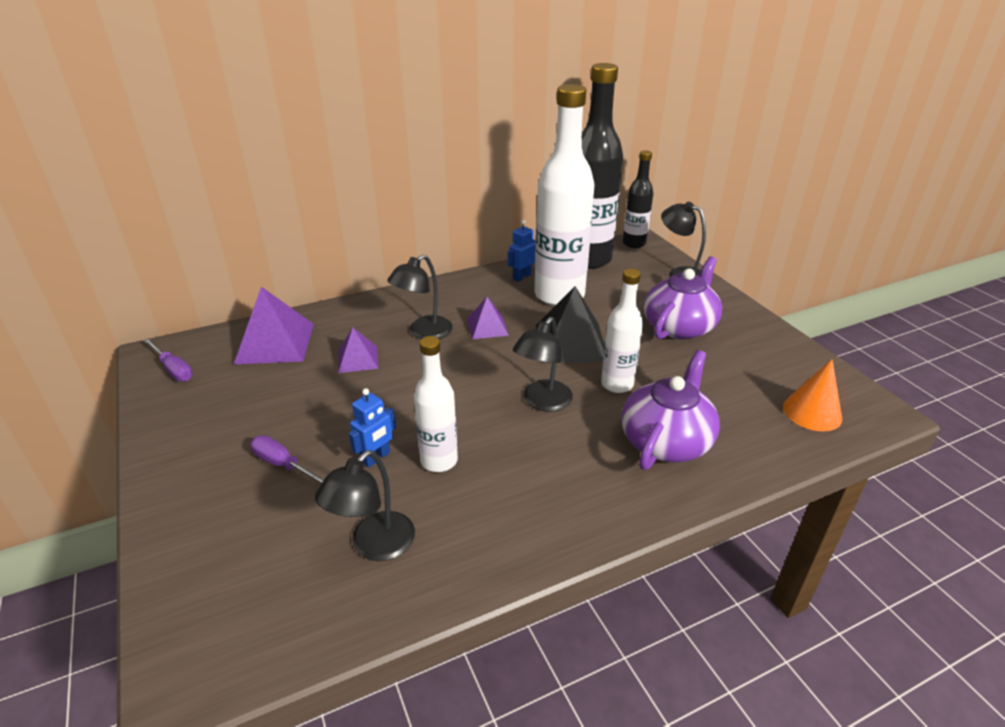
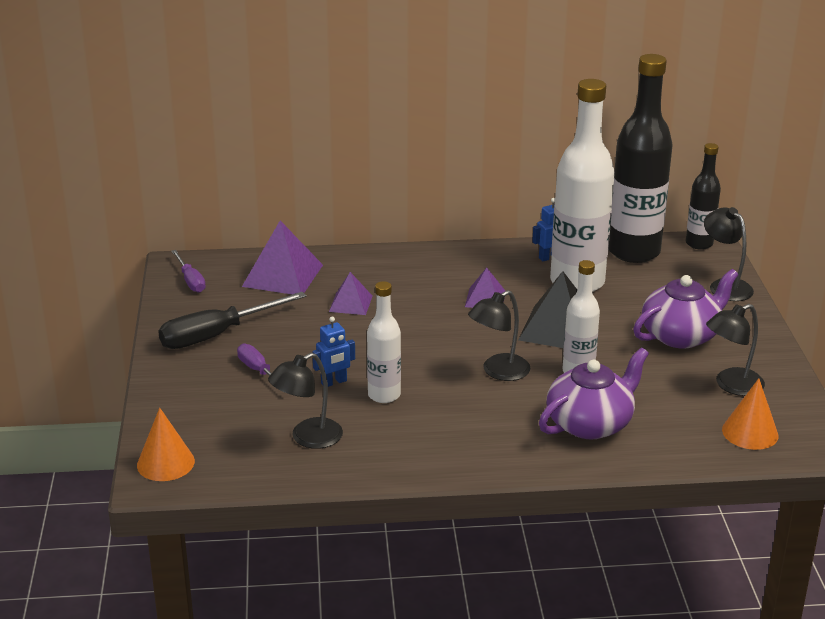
camera: 20 degrees right, 5 degrees down
black lamp [387,255,453,339] -> black lamp moved to [706,304,765,396]
none -> orange cone [137,408,195,481]
none -> black screwdriver [158,292,306,349]

